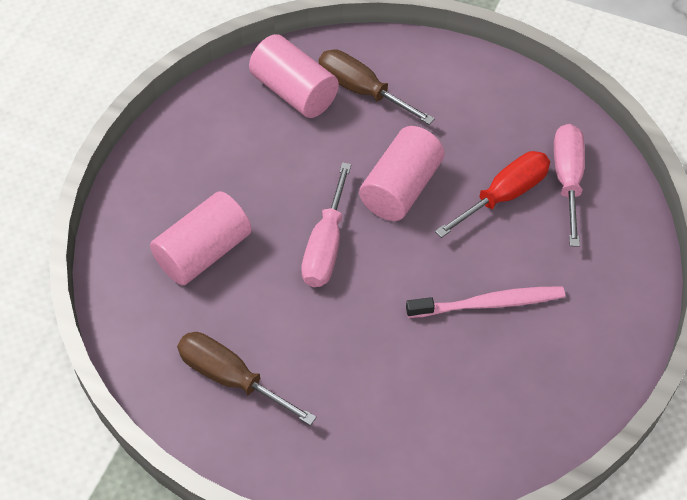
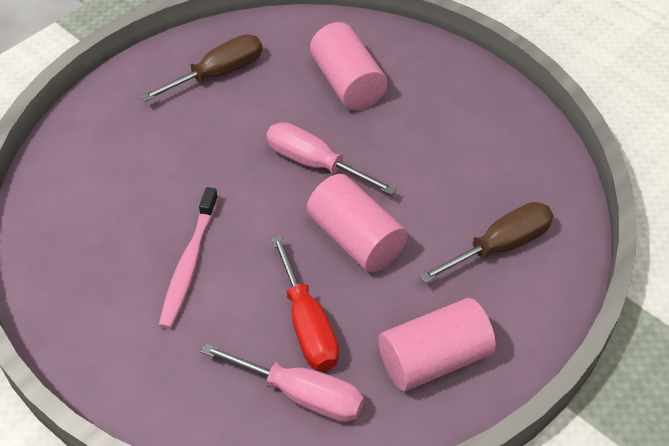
camera: 110 degrees right, 5 degrees down
pink cylinder [249,34,339,118] -> pink cylinder moved to [378,298,496,391]

